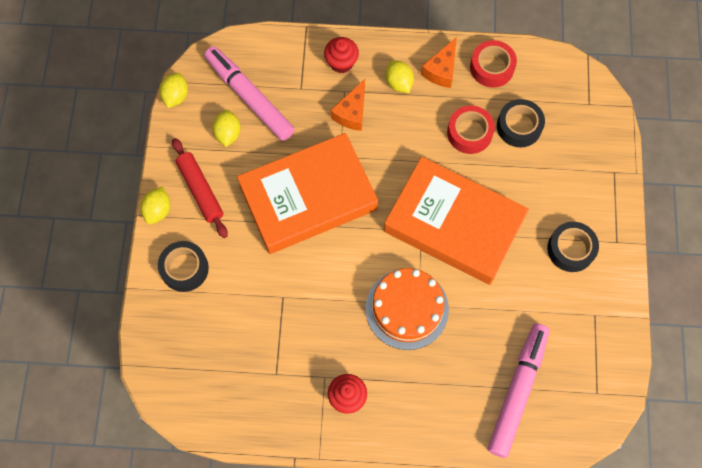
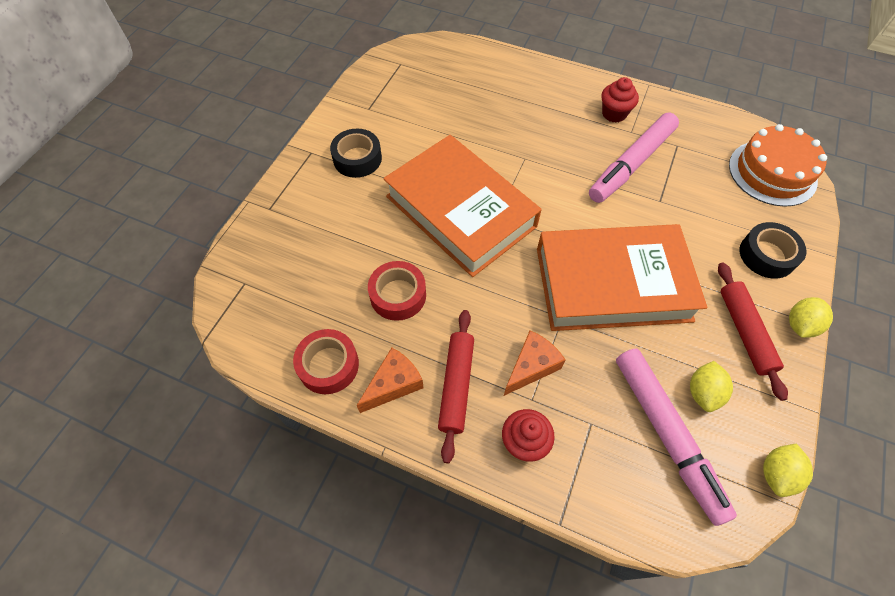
camera: 160 degrees left, 10 degrees down
orange cake [366,268,449,350] -> orange cake moved to [729,124,827,207]
yellow lemon [385,60,414,93] -> red rolling pin [438,310,474,463]
pink marker [488,323,550,458] -> pink marker moved to [589,113,679,203]
black tape [497,99,545,148] -> none

